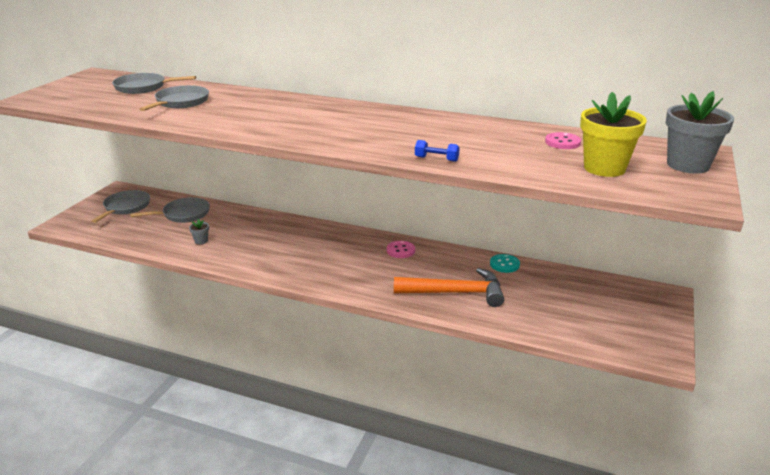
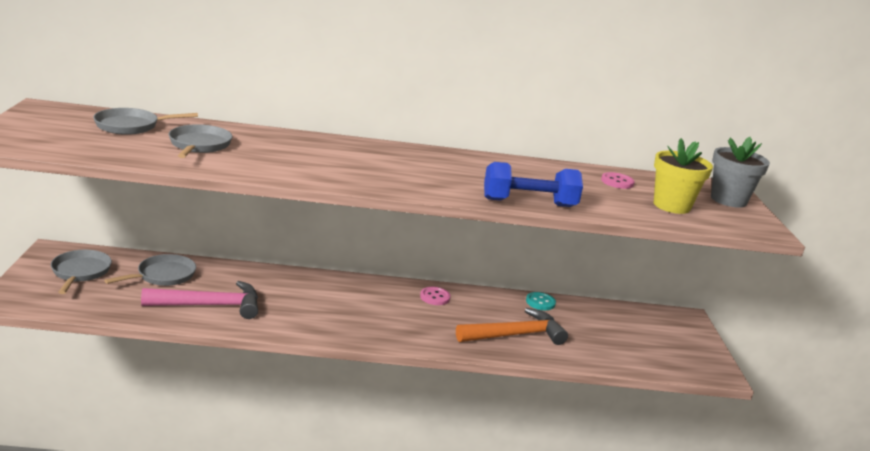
camera: 25 degrees left, 5 degrees down
grey flower pot [189,219,209,244] -> pink hammer [141,281,258,319]
blue dumbbell [415,140,460,162] -> blue dumbbell [484,162,583,207], size x2.21

